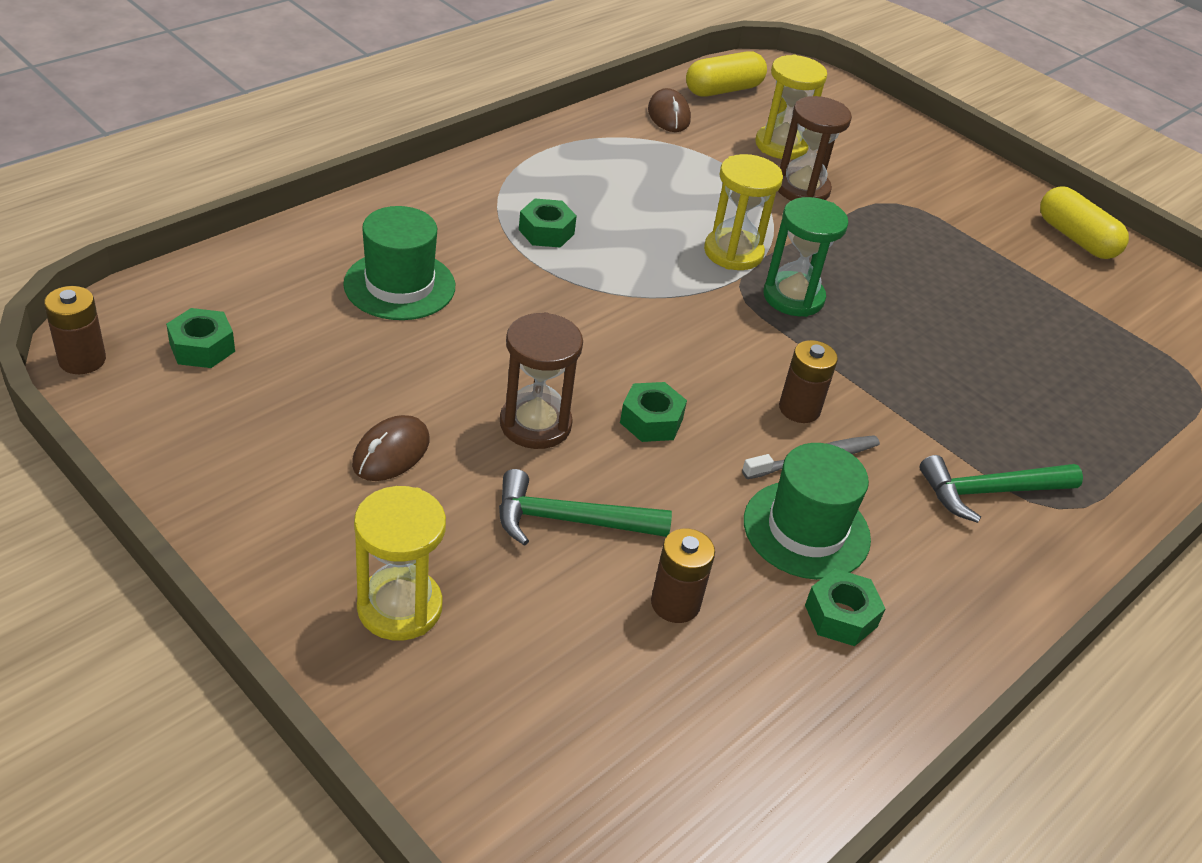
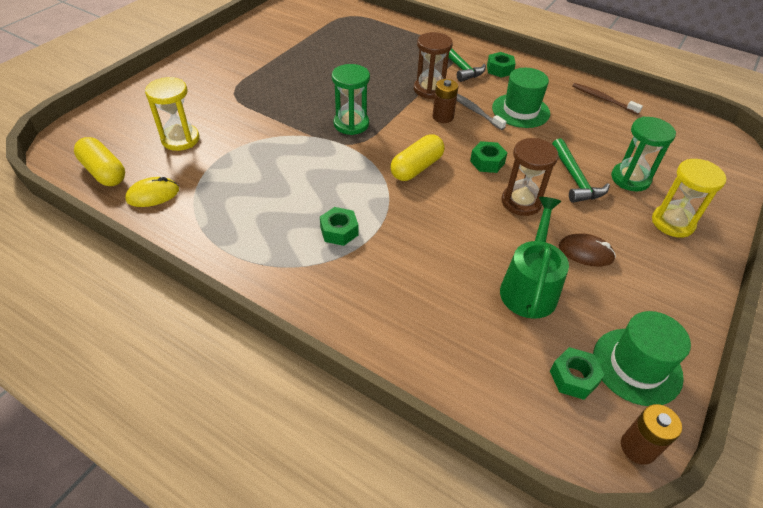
camera: 100 degrees left, 5 degrees up
green hat [343,206,455,320] -> green hat moved to [593,311,691,406]
brown mouse [648,88,691,132] -> yellow mouse [125,177,179,207]
brown battery [651,528,715,623] -> none
yellow hourglass [704,154,783,270] -> none
brown hourglass [778,96,852,201] -> brown hourglass moved to [414,32,453,99]
green nut [805,569,885,646] -> green nut moved to [487,52,516,78]
yellow capsule [1040,186,1129,259] -> yellow capsule moved to [390,134,445,181]
none -> green watering can [500,197,569,319]
none -> brown toothbrush [572,83,643,115]
none -> green hourglass [611,117,676,192]

